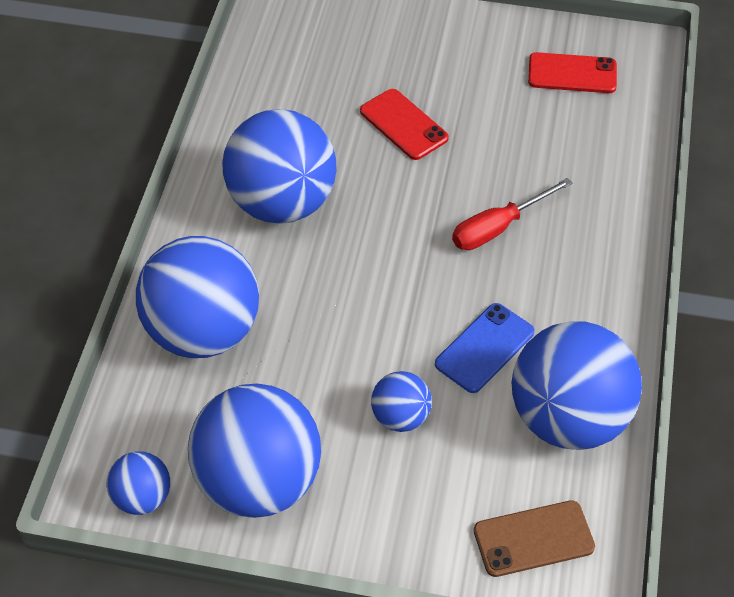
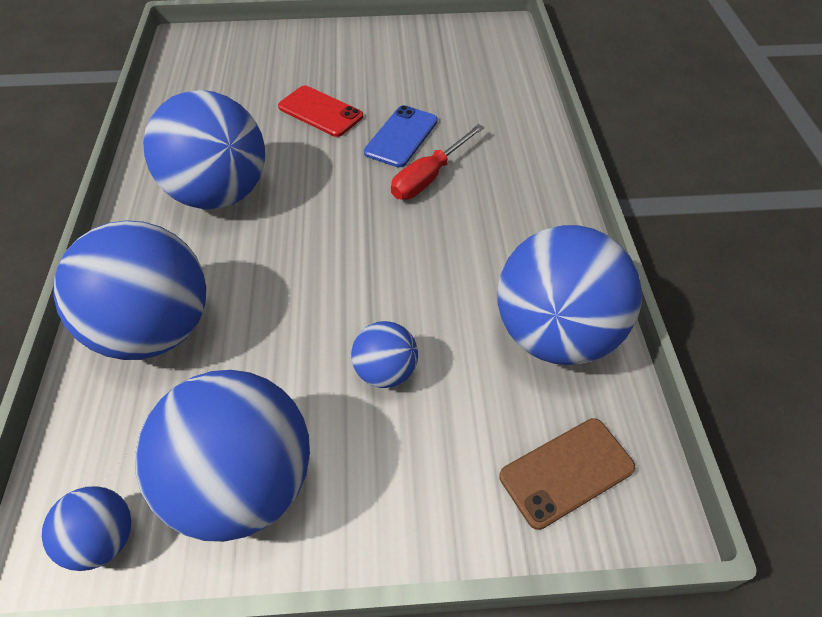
camera: 15 degrees left, 0 degrees up
blue phone [435,303,534,393] -> blue phone moved to [364,105,438,167]
red phone [528,52,617,93] -> none

